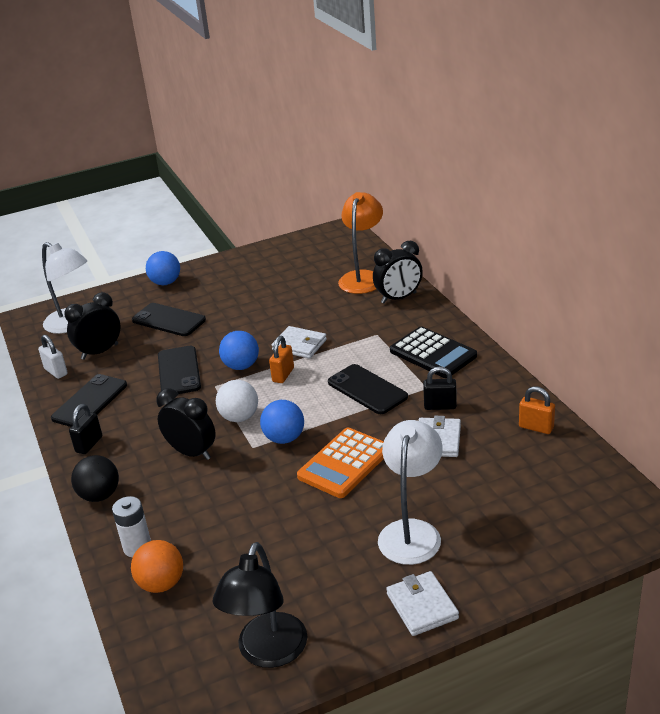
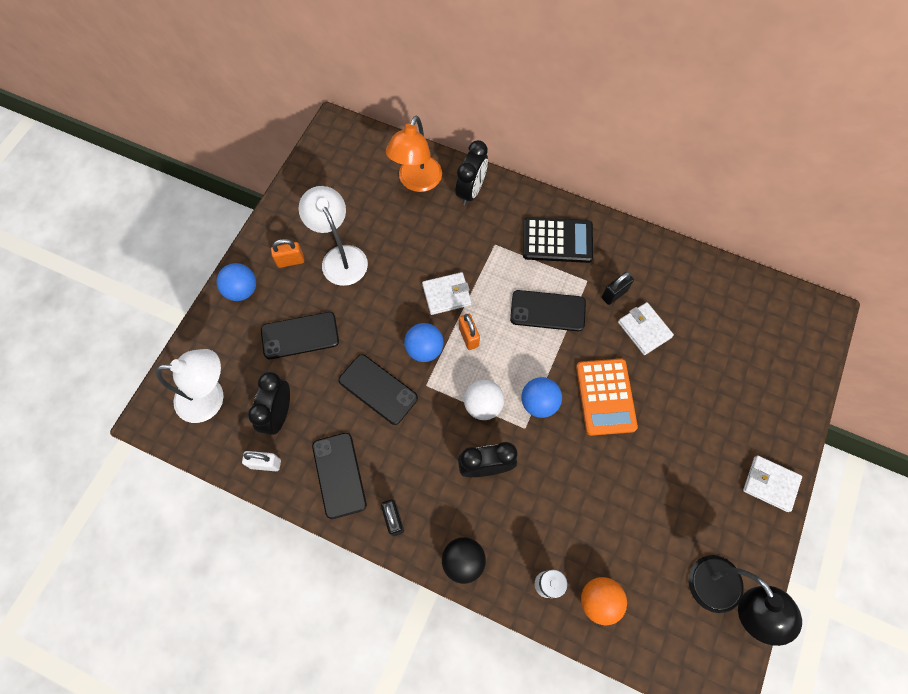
camera: 45 degrees left, 35 degrees up
orange lamp [338,192,383,294] -> orange lamp turned 135 degrees counterclockwise [386,115,442,192]
white lamp [378,420,443,565] -> white lamp moved to [298,186,368,286]
orange padlock [519,386,555,434] -> orange padlock moved to [271,239,304,268]

